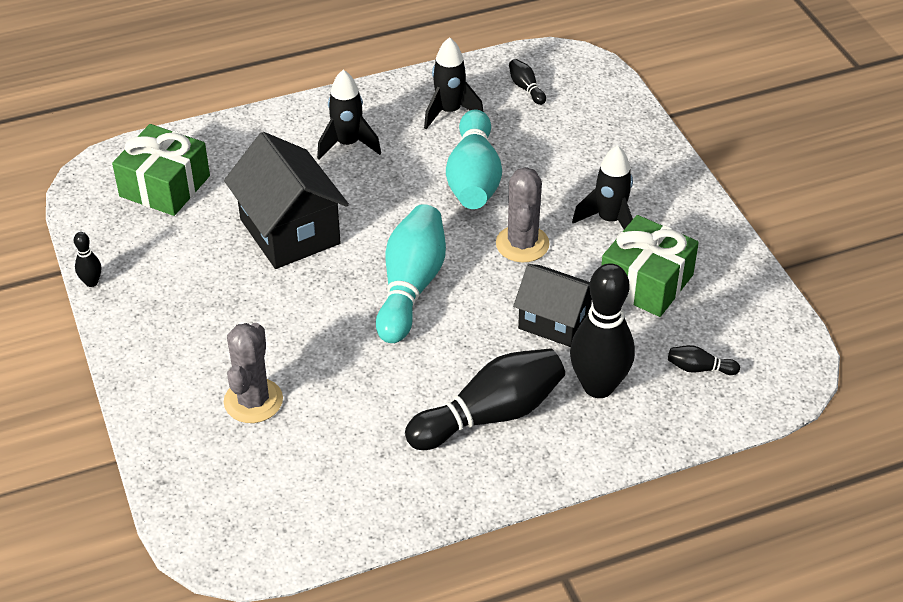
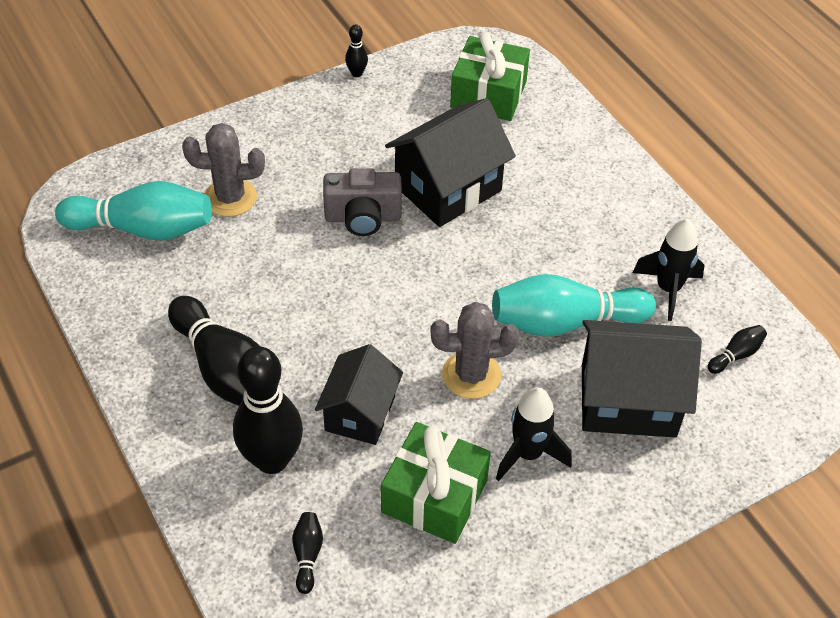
camera: 80 degrees right, 5 degrees up
black rocket [317,70,381,160] -> none
turquoise bowling pin [376,204,446,343] -> turquoise bowling pin moved to [55,181,212,240]
none -> grey camera [323,168,402,236]
none -> black house [582,320,702,438]

